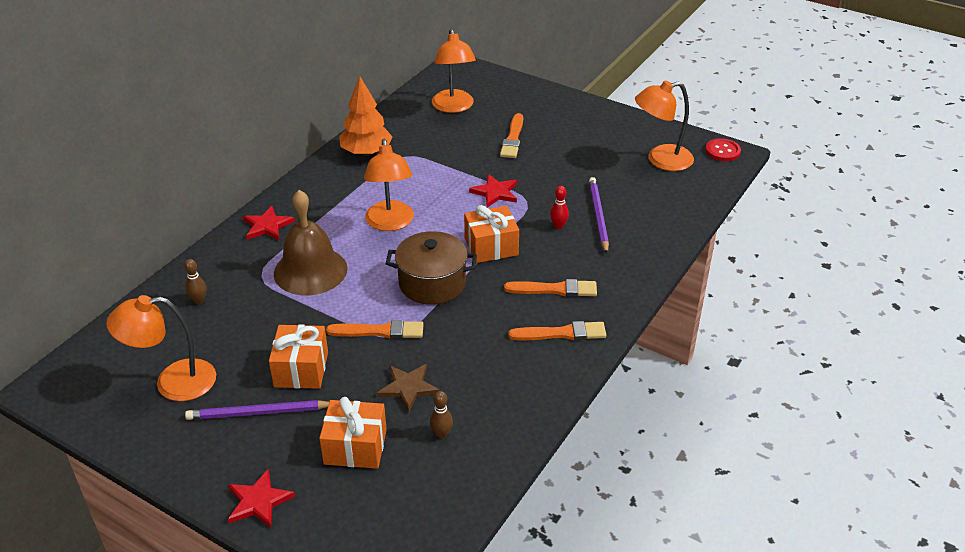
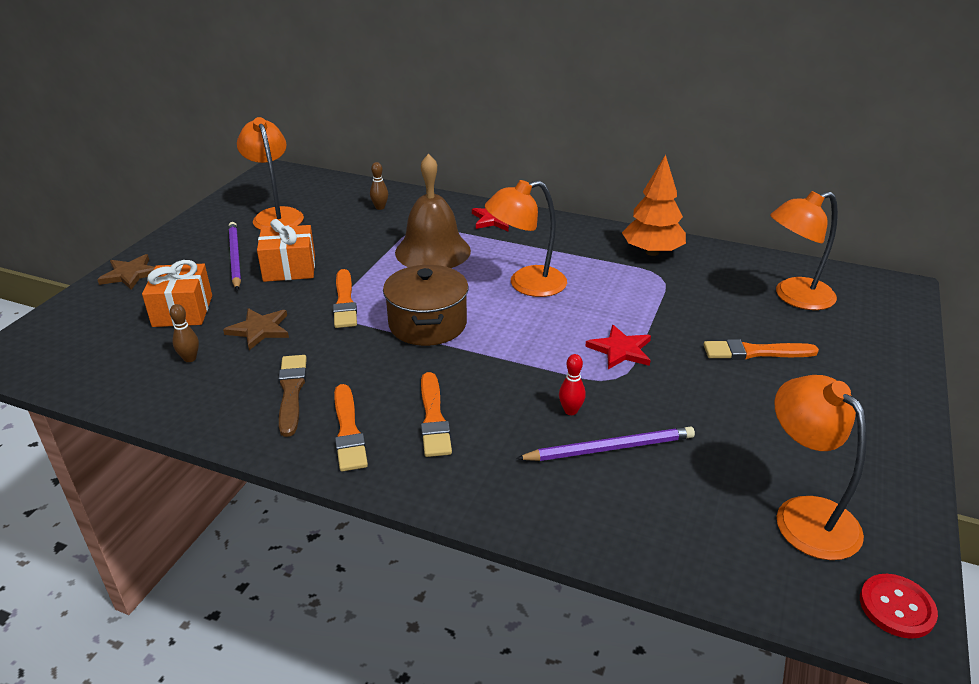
camera: 80 degrees right, 5 degrees down
red star [228,469,295,528] -> brown star [97,254,155,290]
orange gift [464,205,519,263] -> none
none -> brown brush [278,355,307,437]

